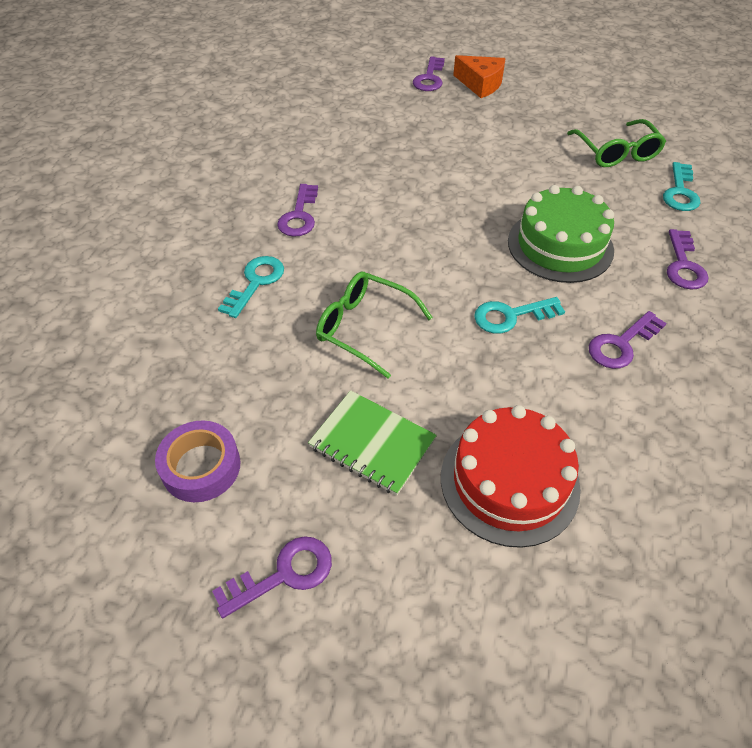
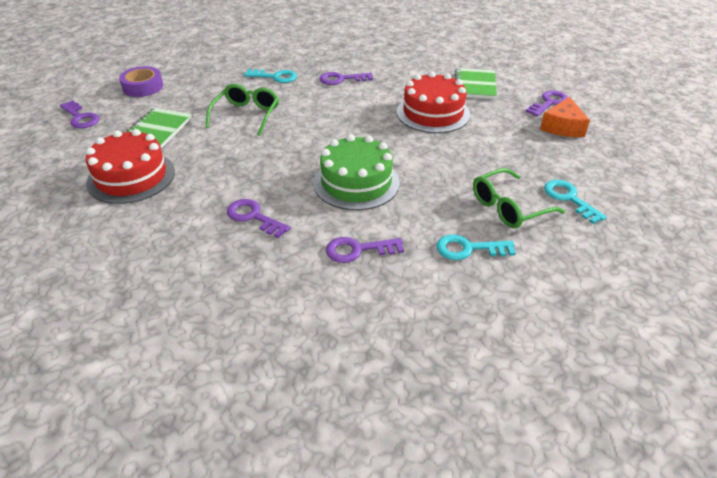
camera: 75 degrees right, 10 degrees down
purple key [413,56,445,91] -> purple key turned 135 degrees clockwise [526,90,568,117]
turquoise key [474,297,565,334] -> turquoise key moved to [544,180,607,224]
none -> red cake [397,72,470,133]
none -> green notebook [455,68,497,99]

